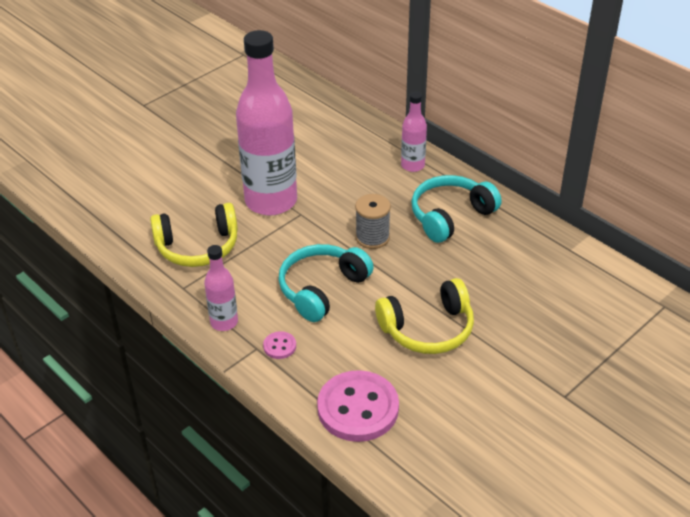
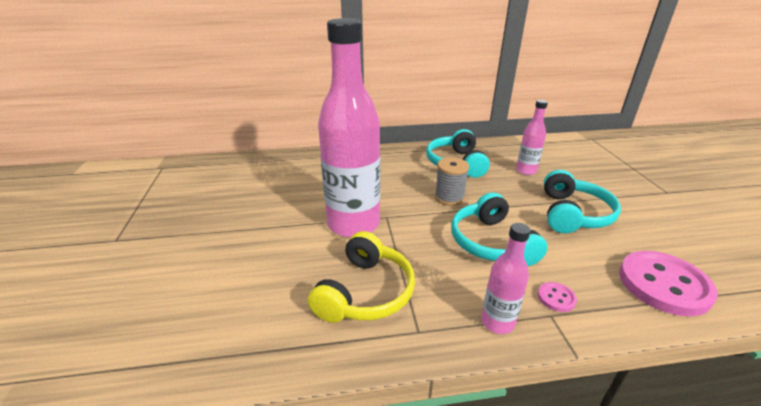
camera: 55 degrees left, 10 degrees down
yellow headphones [375,278,474,354] -> turquoise headphones [544,170,621,233]
pink bottle [401,92,427,172] -> pink bottle moved to [516,100,548,175]

